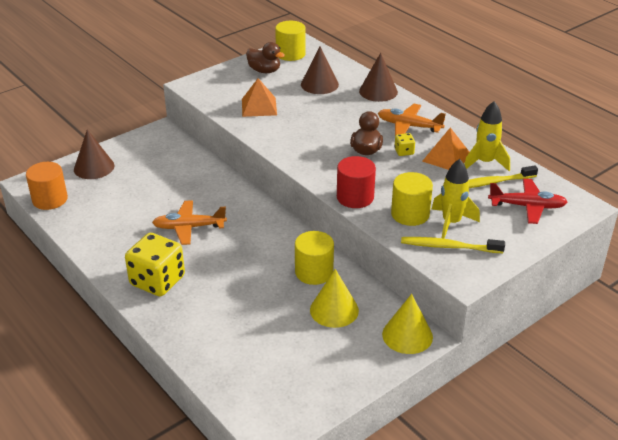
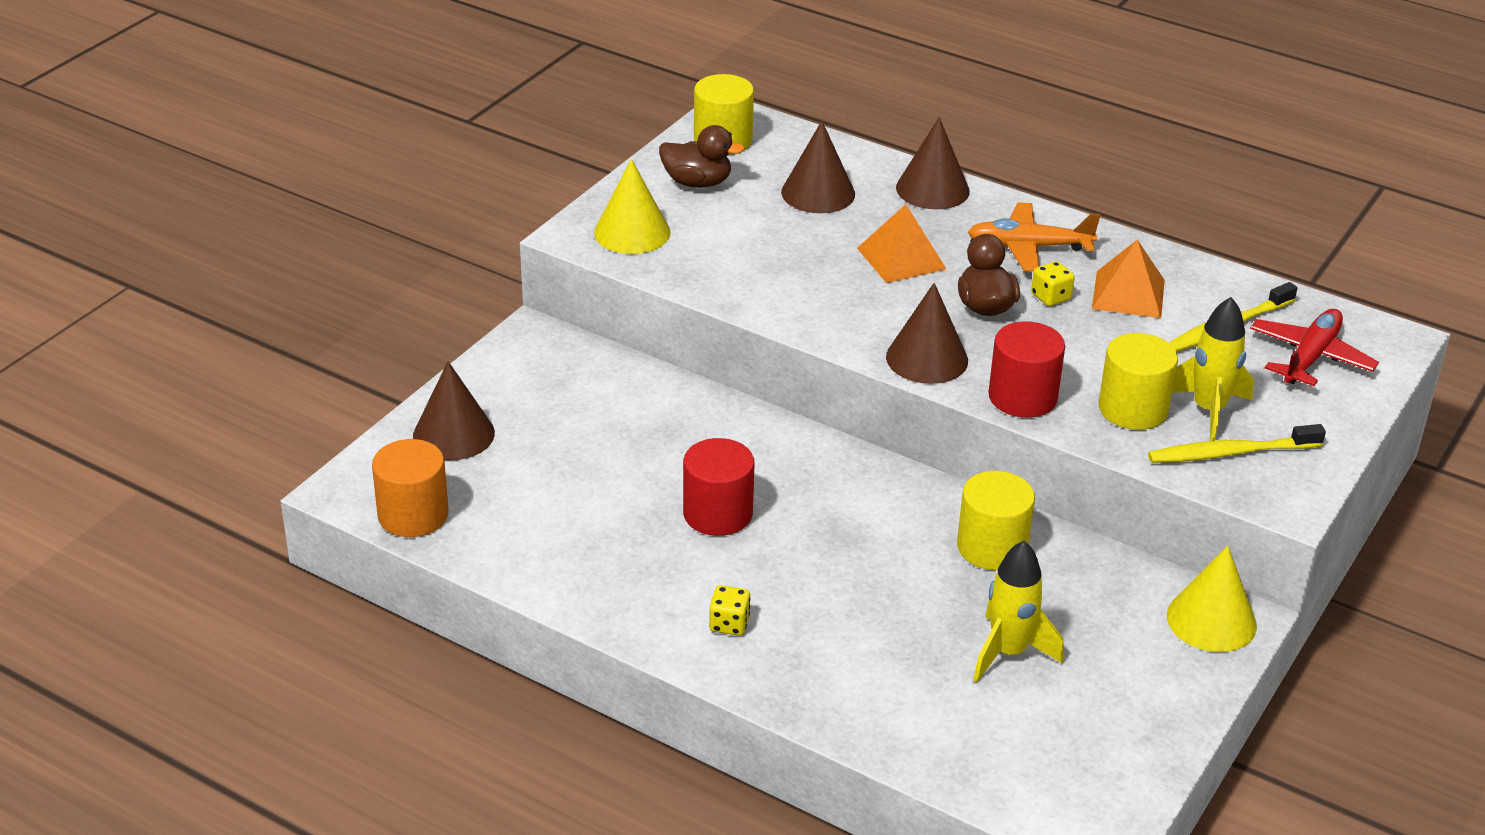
camera: 20 degrees left, 0 degrees up
yellow dice [125,233,185,296] -> yellow dice [709,585,751,636], size x0.44
orange plane [152,200,227,245] -> red cylinder [683,438,755,536]
orange pyramid [242,78,277,117] -> orange pyramid moved to [857,204,946,283]
yellow cone [310,269,359,328] -> yellow cone moved to [594,159,670,254]
yellow rocket [464,101,510,171] -> yellow rocket moved to [973,541,1064,682]
red plane [488,179,567,224] -> red plane turned 45 degrees counterclockwise [1250,309,1379,386]
none -> brown cone [886,283,968,384]

